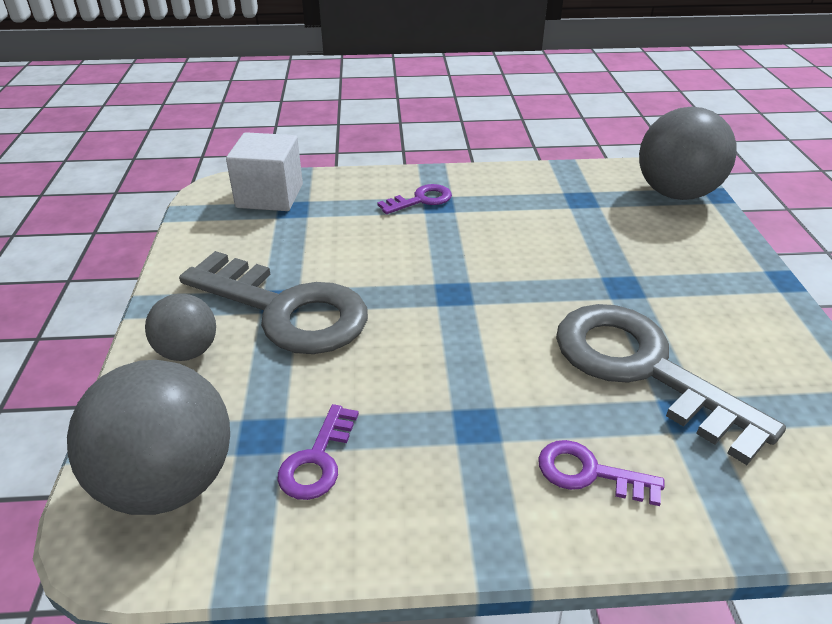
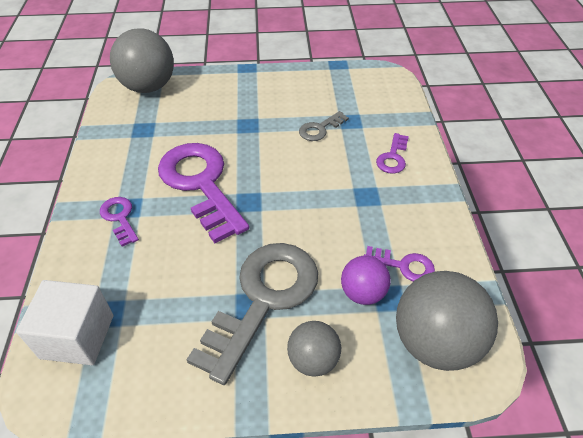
camera: 90 degrees left, 10 degrees up
grey key [556,304,786,465] -> grey key [299,111,349,141], size x0.45
none -> purple key [158,143,249,243]
none -> purple ball [341,256,391,305]

